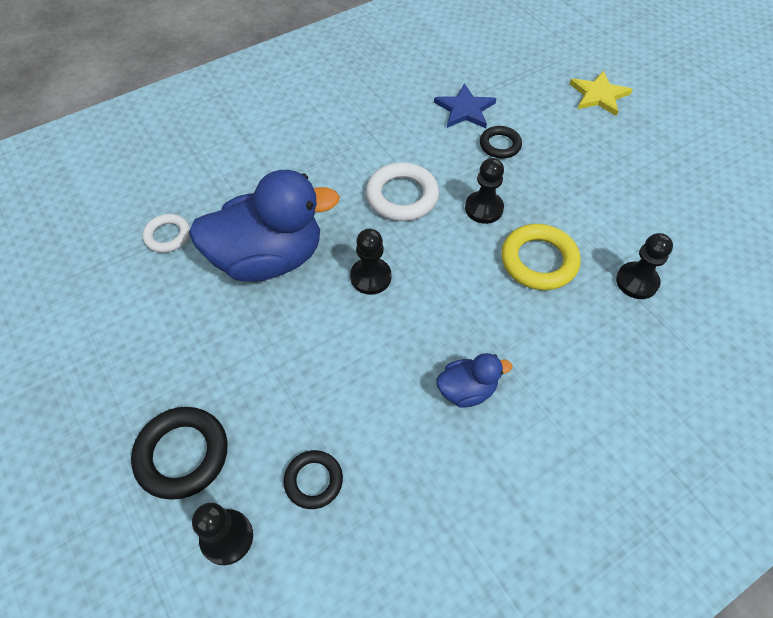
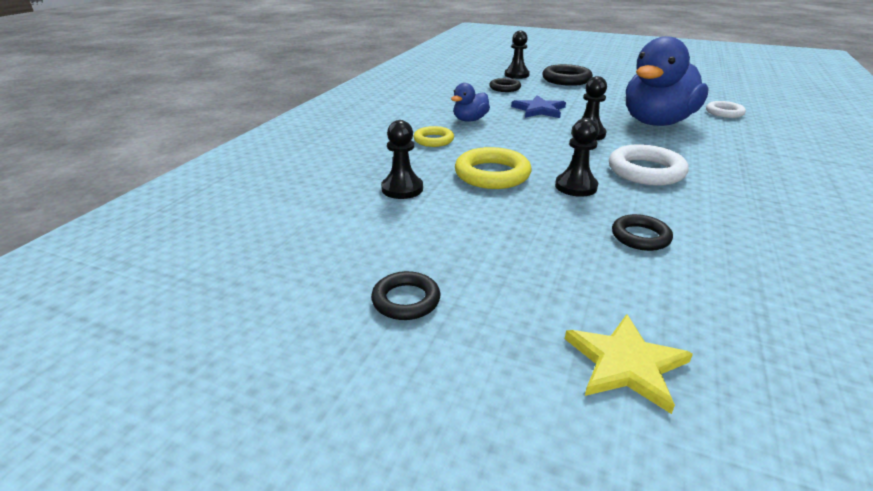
camera: 145 degrees right, 25 degrees down
blue star [434,83,496,128] -> blue star moved to [511,95,566,118]
none -> black ring [371,271,441,320]
none -> yellow ring [414,126,454,147]

